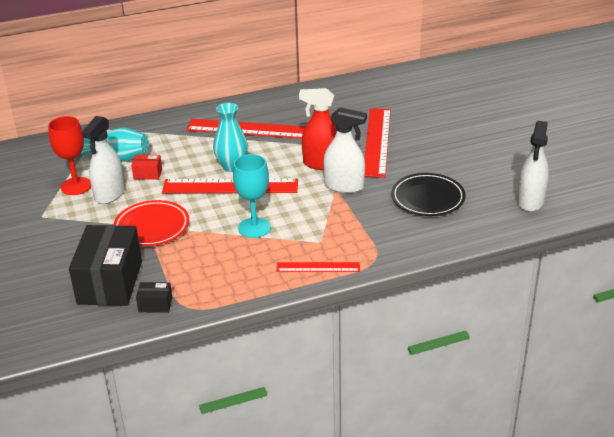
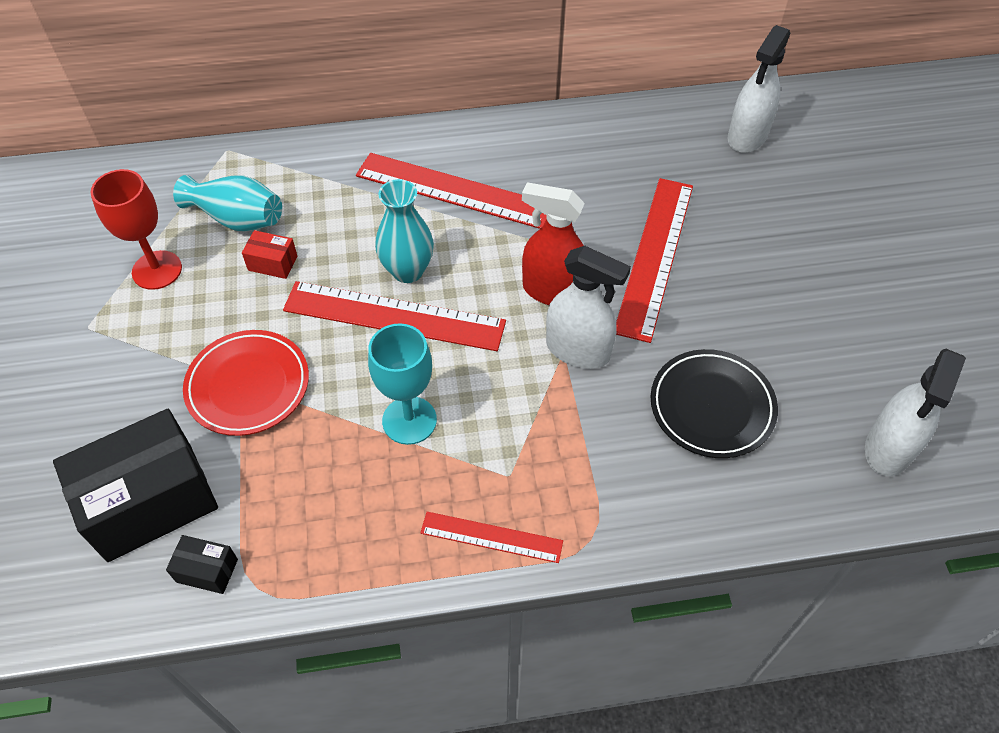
camera: 10 degrees right, 20 degrees up
black box [69,225,142,306] -> black box turned 45 degrees clockwise [53,409,218,562]
white spray bottle [82,116,125,204] -> white spray bottle moved to [728,25,790,153]

